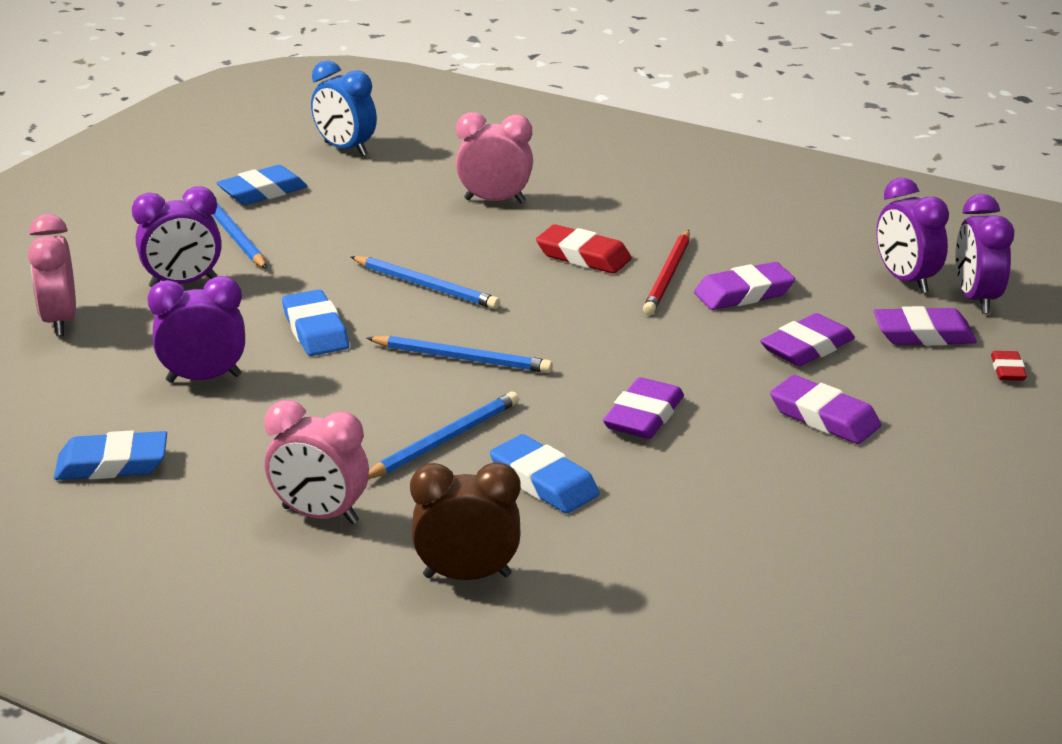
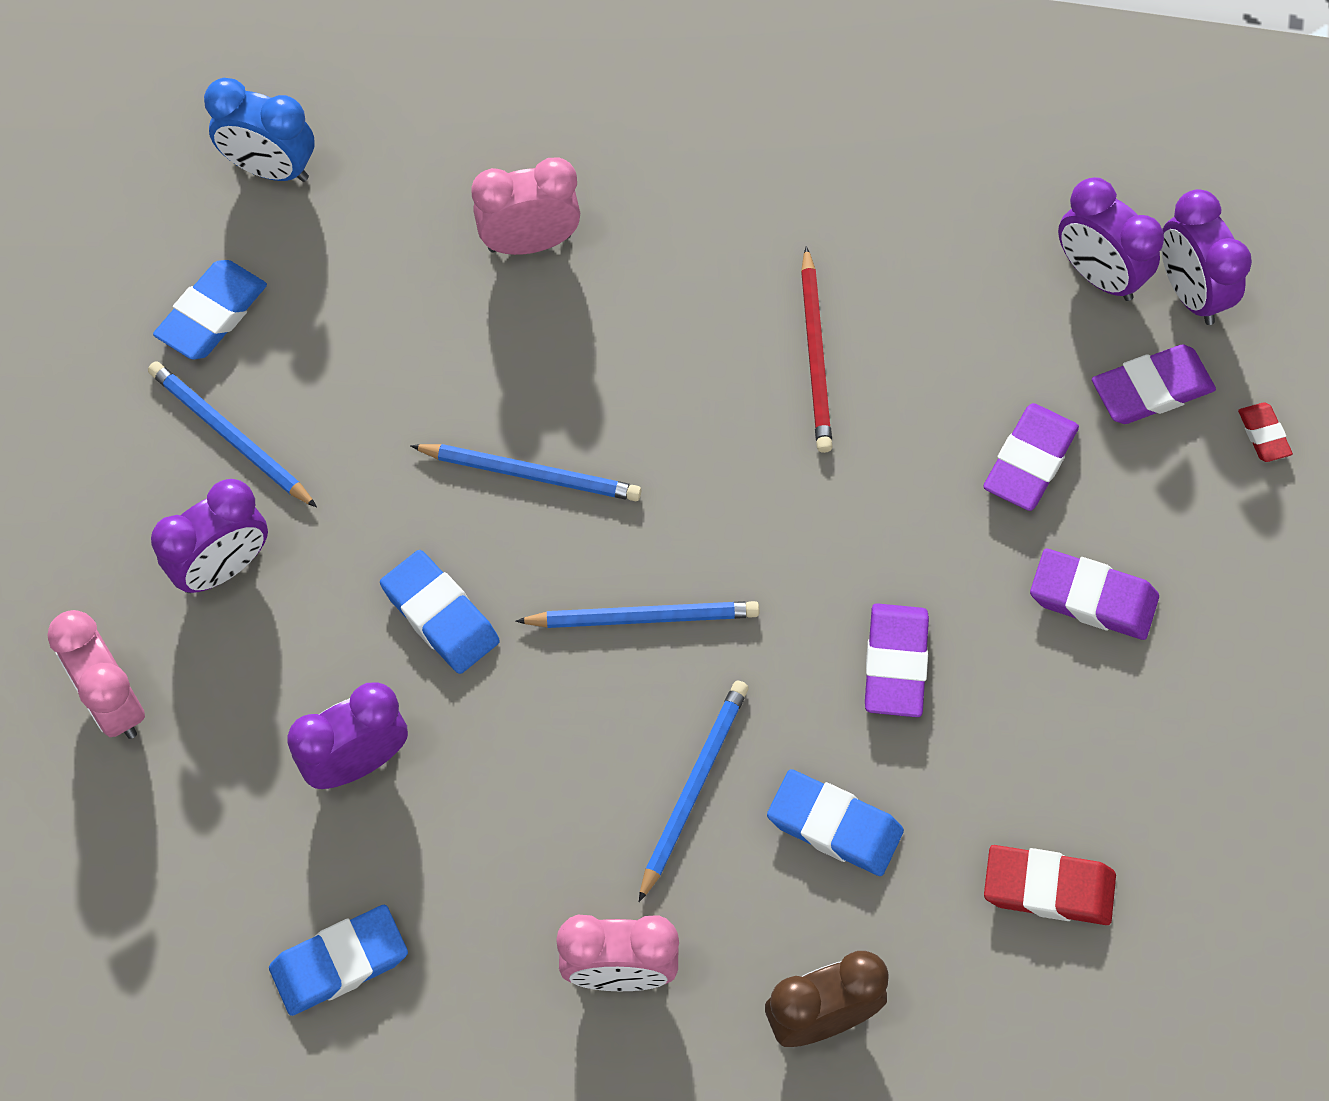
camera: 20 degrees left, 35 degrees up
red eraser [536,224,632,274] -> red eraser moved to [984,845,1116,925]
purple eraser [694,262,795,310] -> none

